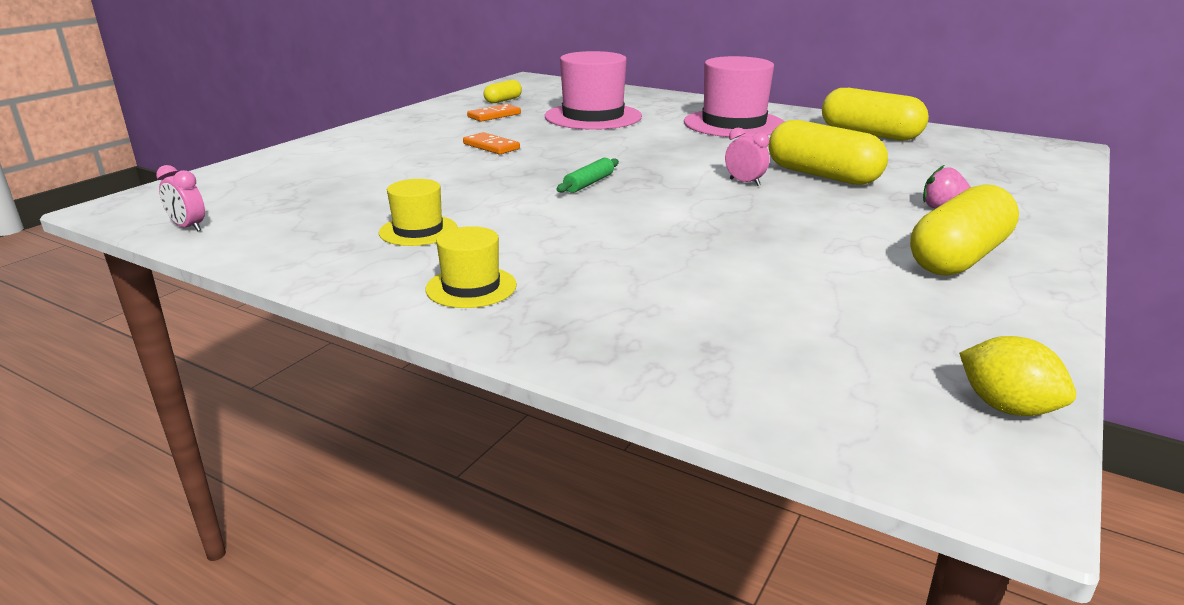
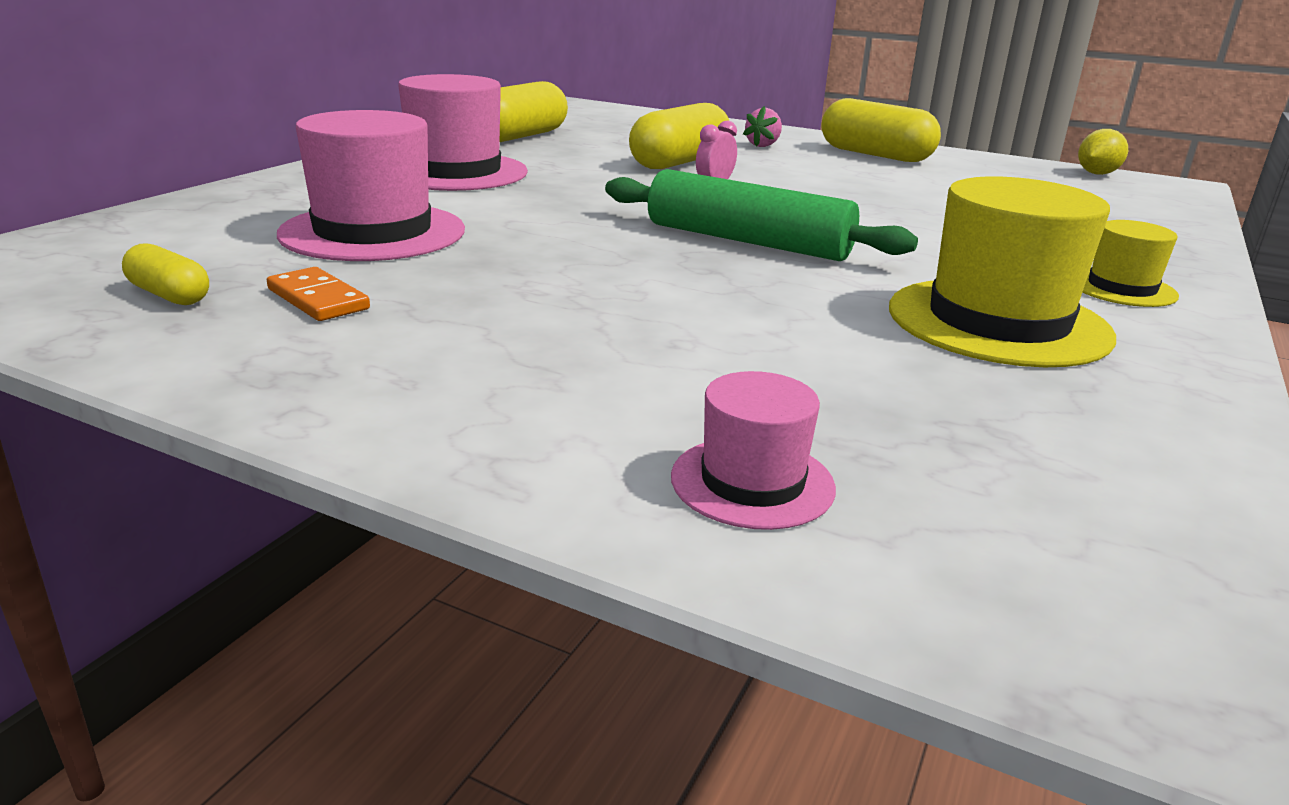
camera: 95 degrees left, 0 degrees up
pink clock [156,165,205,232] -> none
yellow hat [379,179,458,246] -> yellow hat [889,176,1116,367], size x1.90
orange domino [463,132,520,154] -> none
green rolling pin [557,158,619,193] -> green rolling pin [605,169,918,261], size x2.20
none -> pink hat [671,371,836,530]

